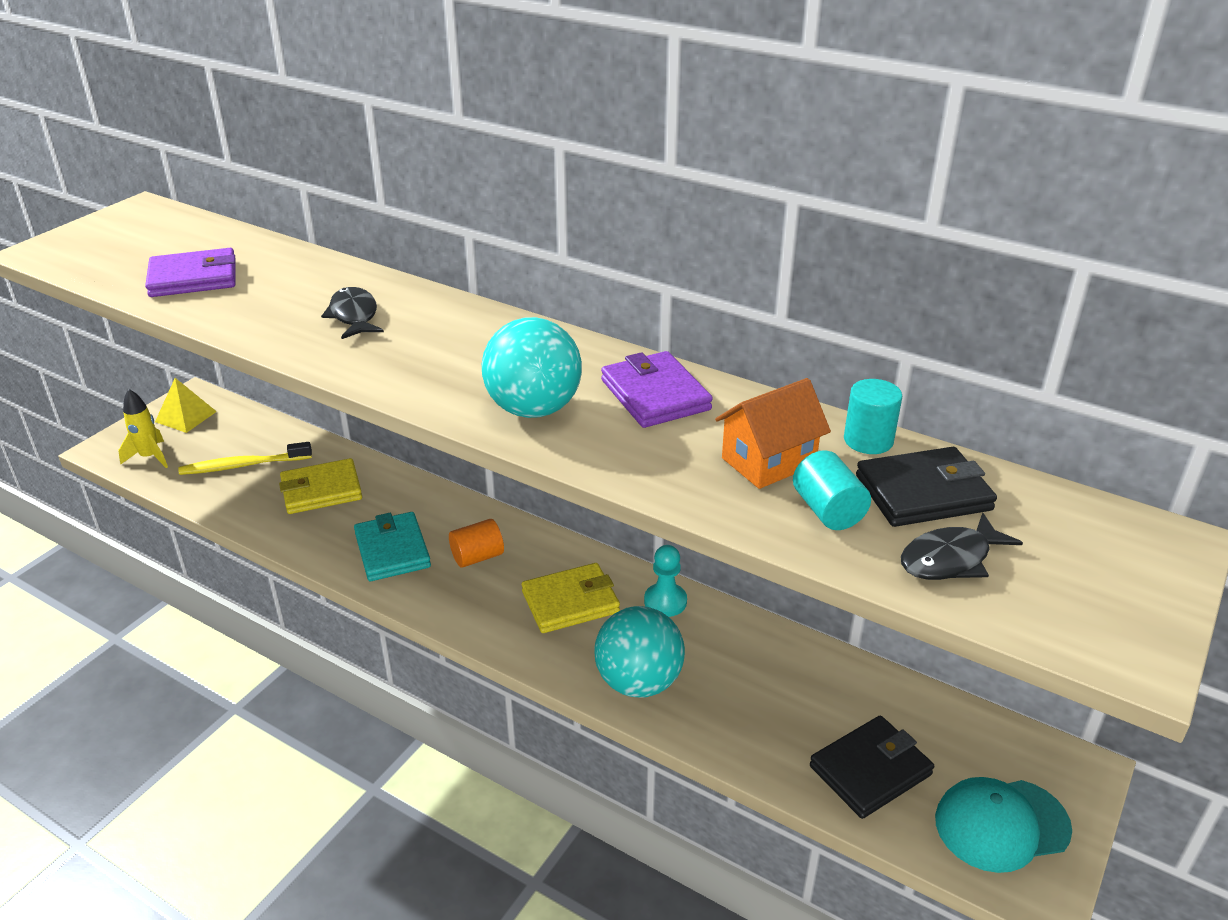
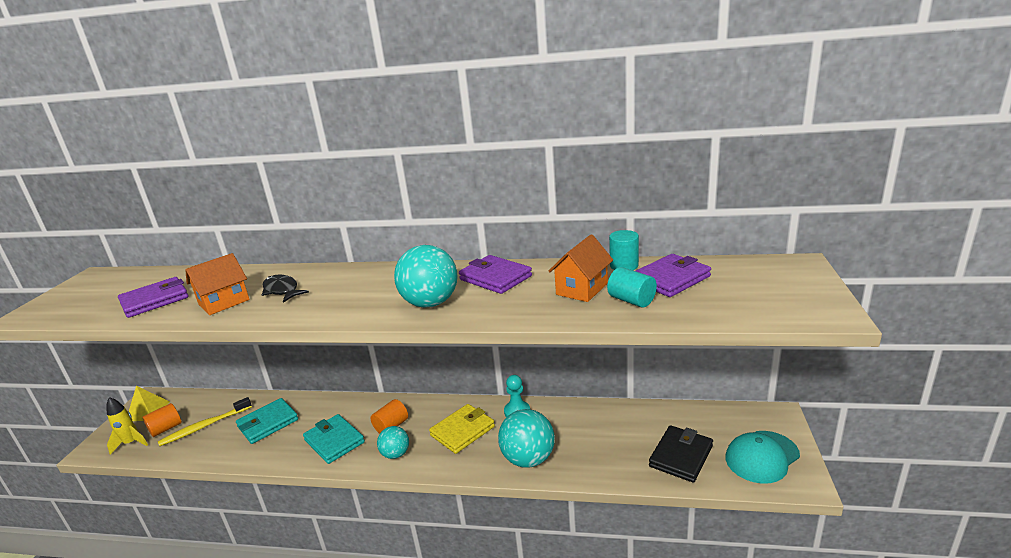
camera: 20 degrees left, 10 degrees down
yellow wallet [279,458,362,514] -> turquoise wallet [236,398,298,444]
black wallet [856,447,997,527] -> purple wallet [636,254,711,297]
black fish [901,513,1023,580] -> none
none -> orange cylinder [143,403,182,437]
none -> orange house [185,253,250,315]
none -> turquoise ball [377,426,409,459]

